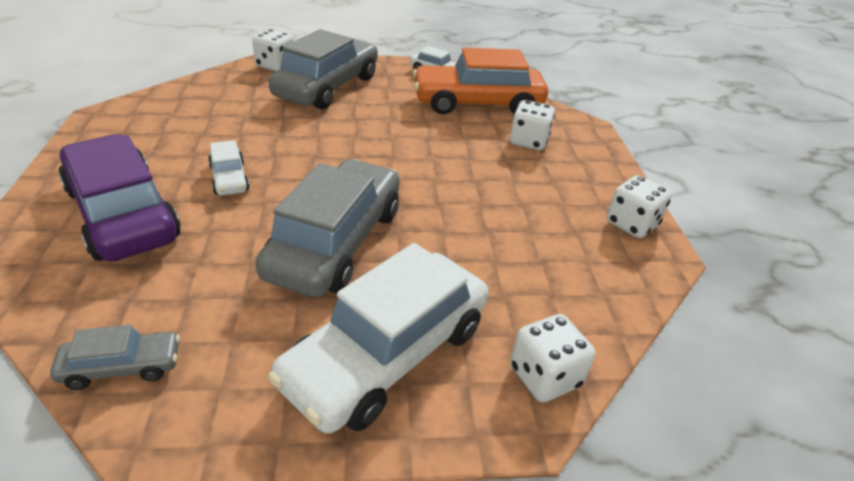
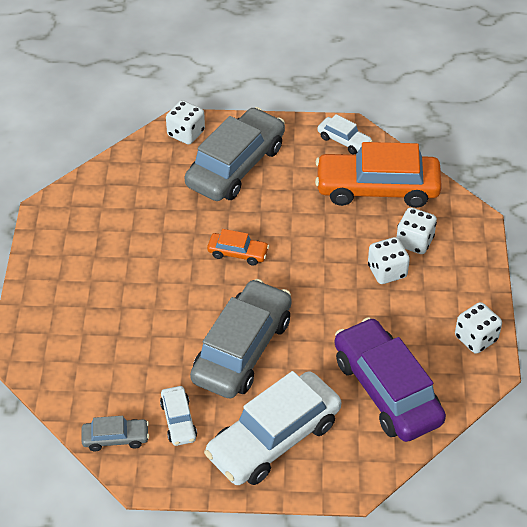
camera: 10 degrees right, 10 degrees up
purple car [59,134,181,262] -> purple car moved to [334,317,446,442]
white car [208,140,249,195] -> white car moved to [160,386,197,446]
white dice [510,314,595,402] -> white dice moved to [368,237,410,284]
none -> orange car [207,229,269,266]

